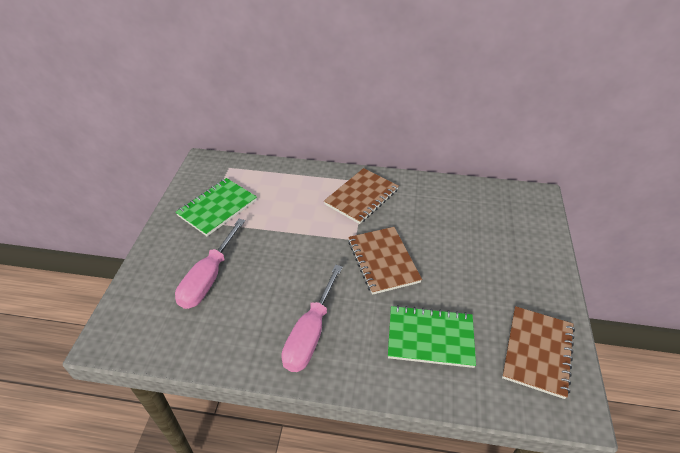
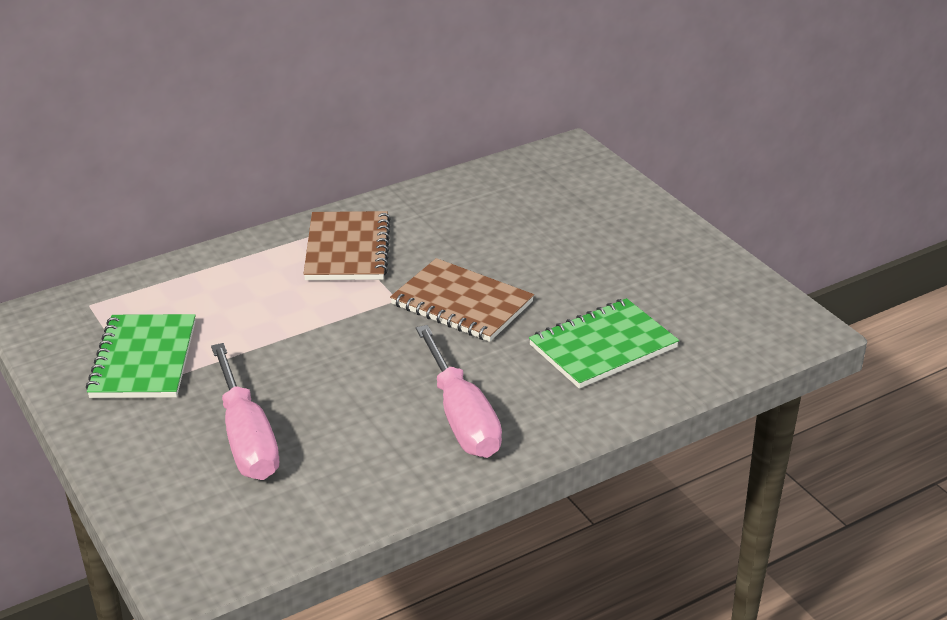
camera: 40 degrees left, 10 degrees down
brown notebook [502,306,575,399] -> none

